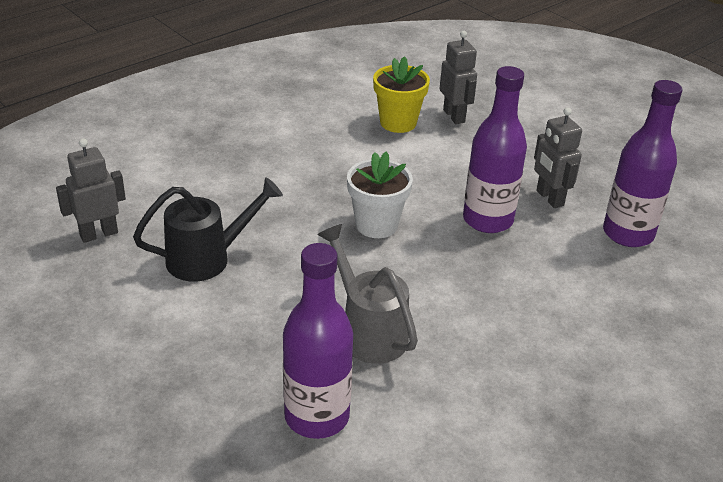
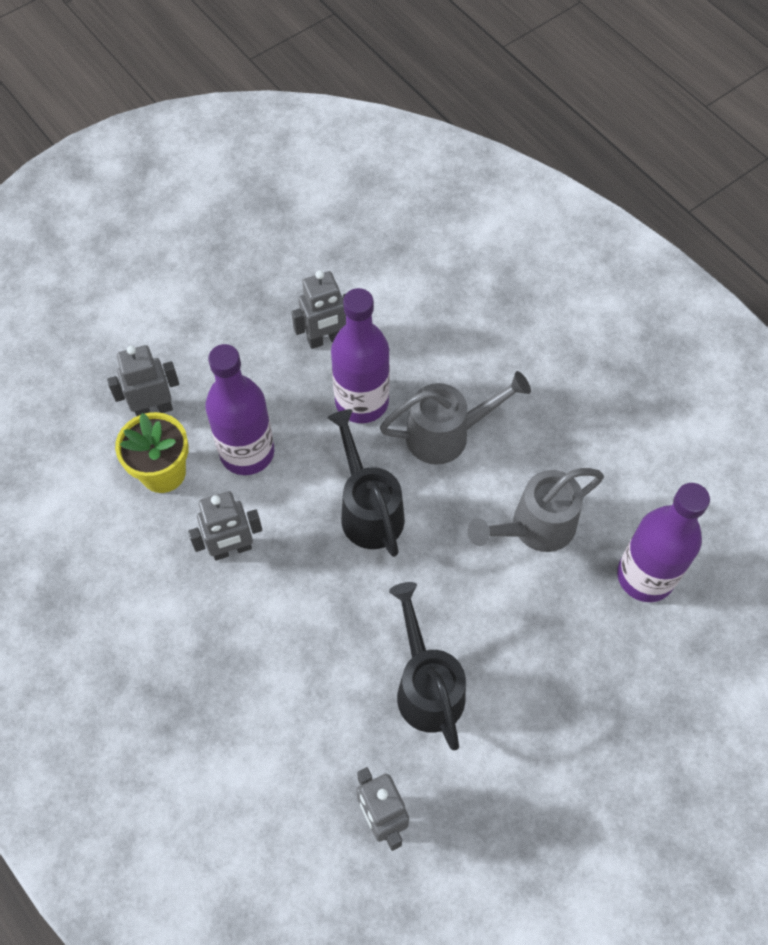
camera: 85 degrees left, 25 degrees up
white flower pot [347,151,413,238] -> black watering can [327,409,405,557]
purple bottle [603,80,683,247] -> purple bottle moved to [205,344,274,475]
none -> grey robot [188,491,262,561]
none -> grey watering can [380,371,531,465]

